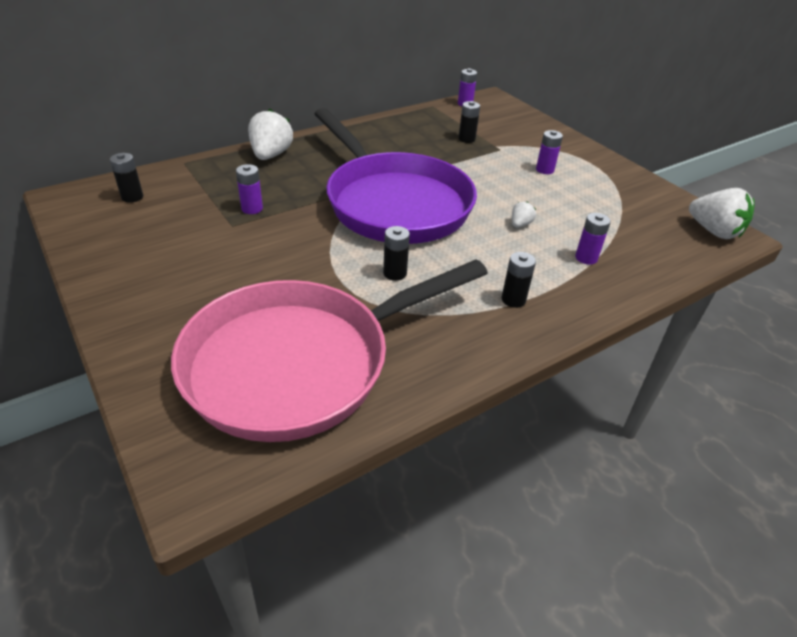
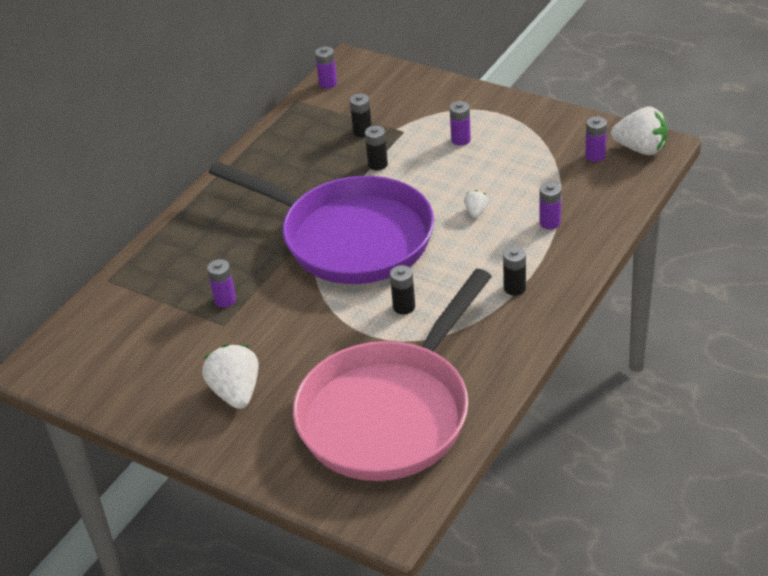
camera: 20 degrees left, 0 degrees up
black battery [110,153,143,203] -> black battery moved to [365,126,388,170]
white strawberry [248,109,293,160] -> white strawberry moved to [202,344,259,409]
none -> purple battery [585,116,607,162]

